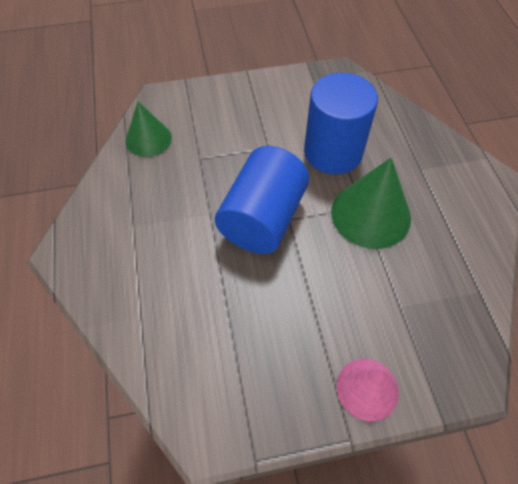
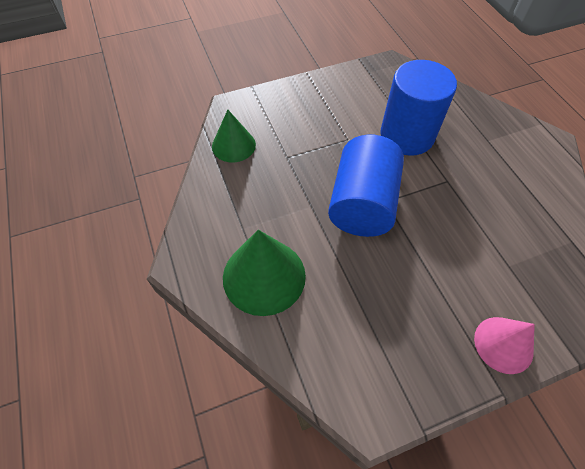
camera: 10 degrees left, 0 degrees up
green cone [331,158,411,249] -> green cone moved to [223,230,306,316]

